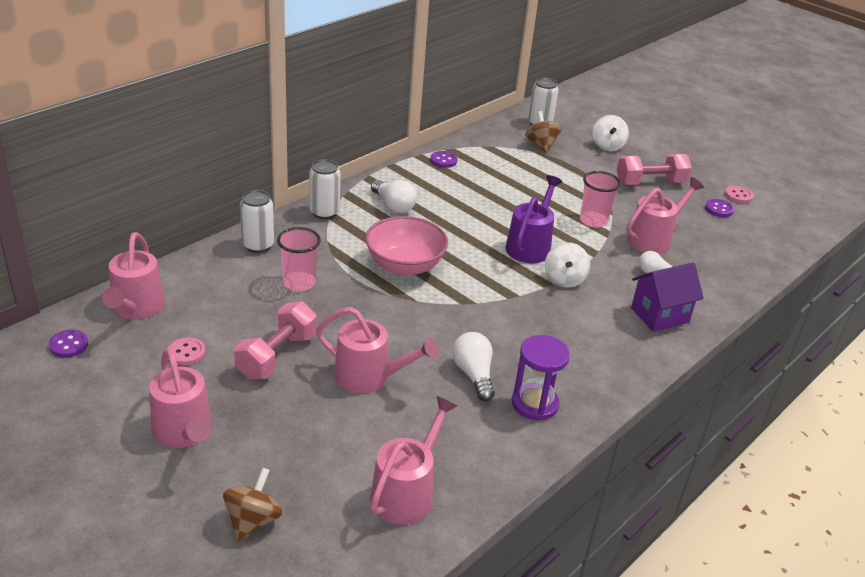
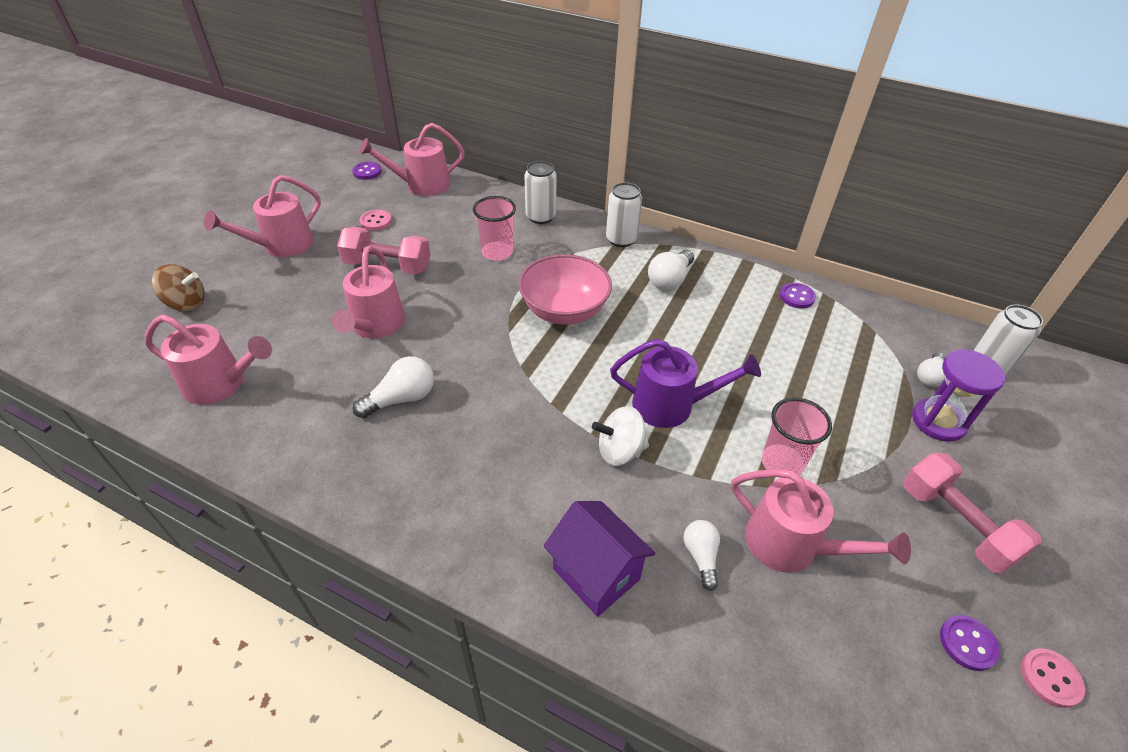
camera: 75 degrees right, 10 degrees up
purple hourglass [512,335,570,421] -> purple hourglass moved to [912,349,1005,442]
brown spinning top [525,111,562,153] -> white light bulb [917,352,945,387]
white spinning top [592,115,629,151] -> none

